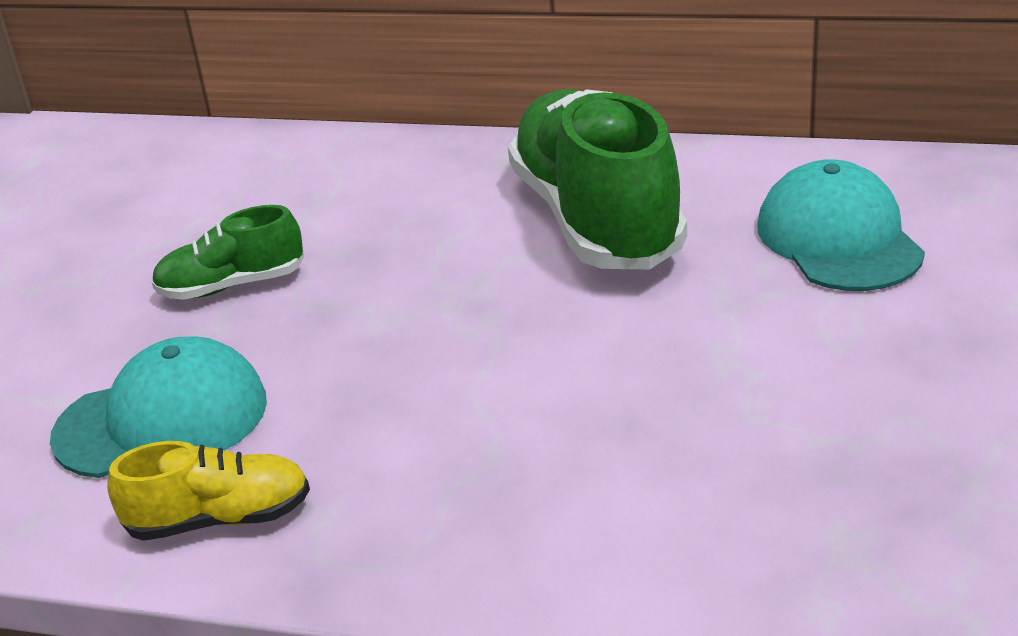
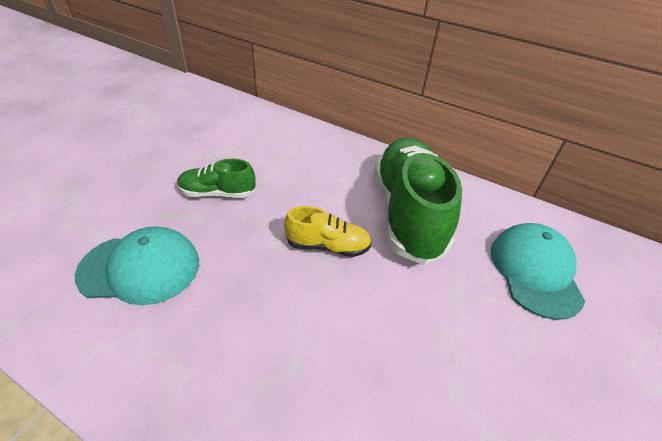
camera: 10 degrees right, 10 degrees up
yellow shoe [107,441,310,541] -> yellow shoe moved to [284,206,372,257]

